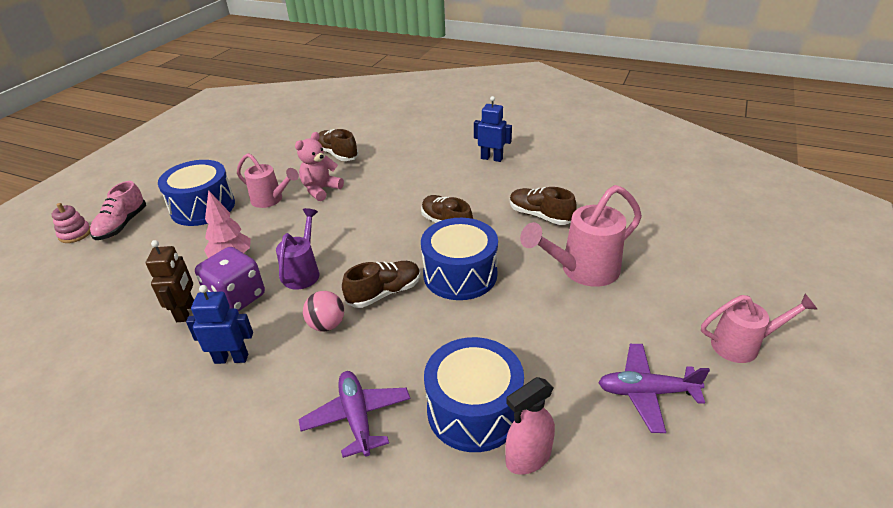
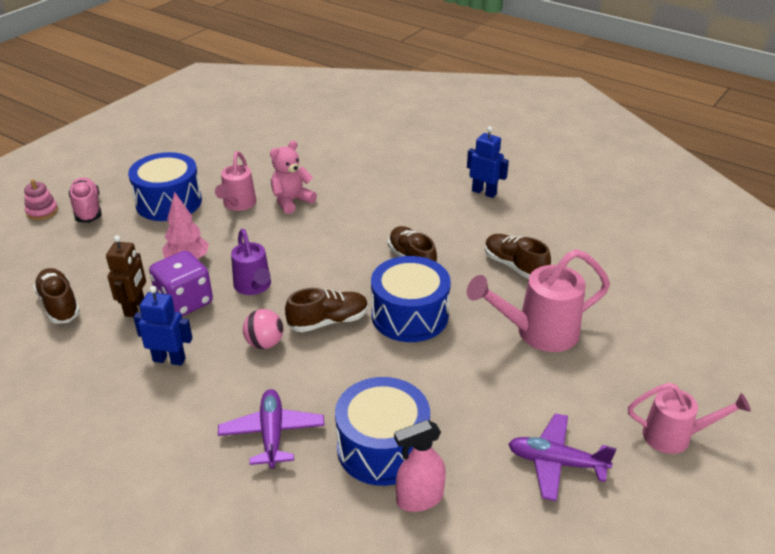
camera: 10 degrees right, 0 degrees up
pink shoe [90,181,146,240] -> pink shoe turned 135 degrees clockwise [69,177,102,223]
pink watering can [237,153,299,208] -> pink watering can turned 60 degrees clockwise [215,151,256,211]
purple watering can [276,208,319,290] -> purple watering can turned 135 degrees clockwise [231,229,271,295]
brown shoe [318,129,359,161] -> brown shoe moved to [33,268,80,324]

